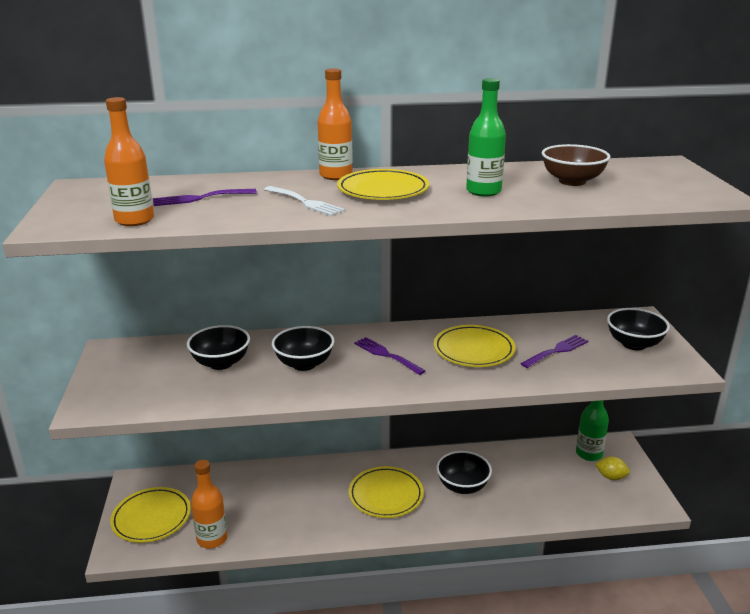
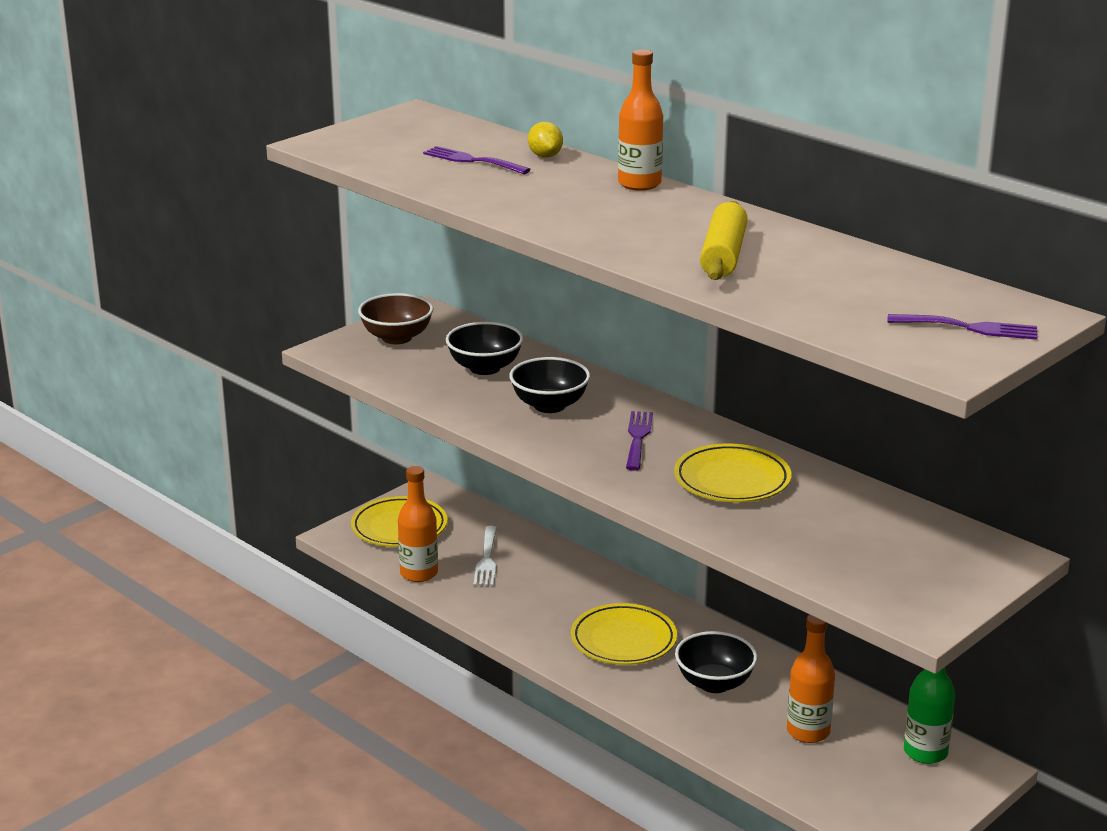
camera: 50 degrees right, 0 degrees up
orange bottle [104,97,154,226] -> orange bottle moved to [787,615,835,743]
white fork [264,186,345,216] -> white fork moved to [473,526,497,586]
yellow plate [337,169,429,200] -> none
green bottle [466,78,506,197] -> yellow rolling pin [700,201,748,280]
purple fork [520,335,588,368] -> purple fork moved to [887,314,1038,340]
brown bowl [542,144,610,186] -> brown bowl moved to [358,293,434,344]
yellow lemon [595,456,630,480] -> yellow lemon moved to [528,122,563,158]
black bowl [607,308,670,350] -> none

